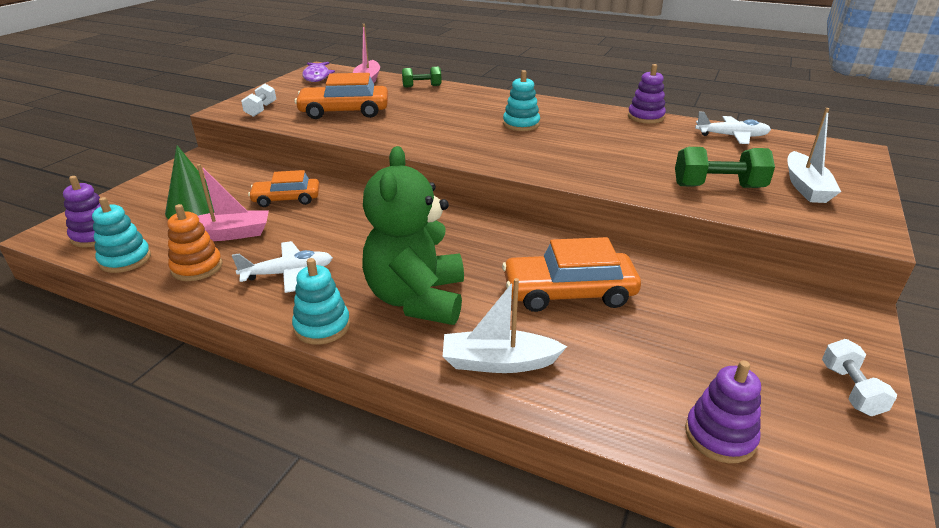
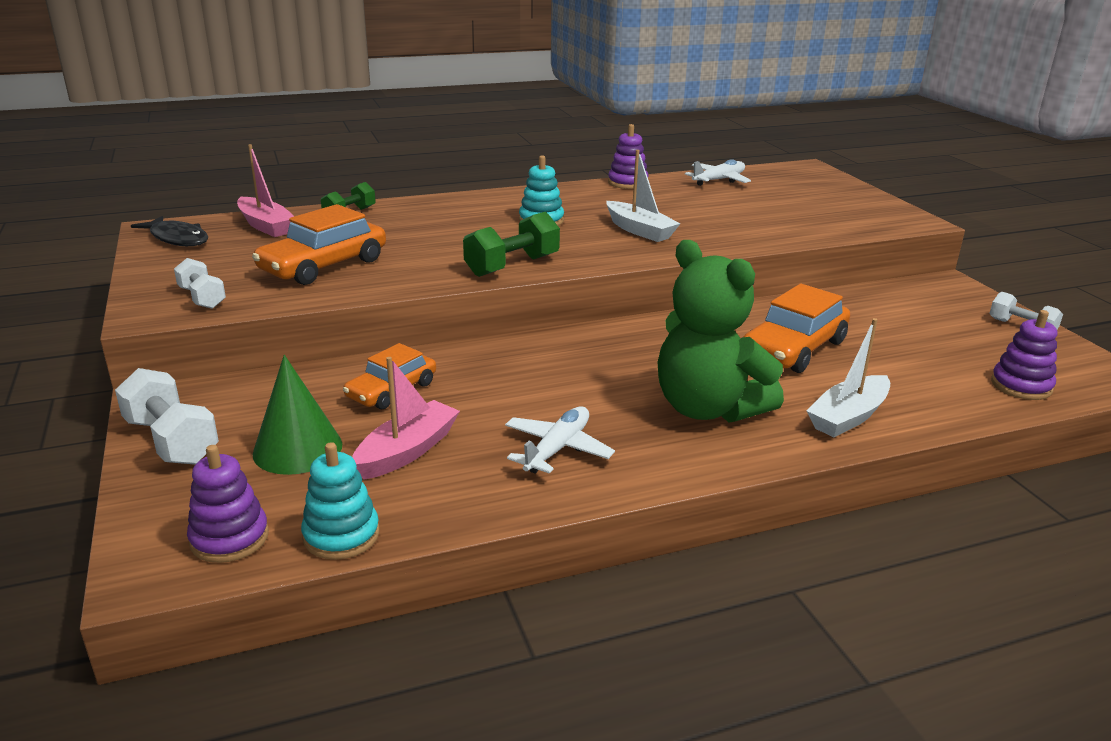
camera: 45 degrees left, 5 degrees down
orange stacking toy [167,204,223,281] -> none
turquoise stacking toy [292,258,350,345] -> none
purple fish [302,62,335,82] -> black fish [131,216,208,246]
green dumbbell [675,147,775,188] -> green dumbbell moved to [463,212,560,277]
white boat [787,108,841,203] -> white boat moved to [607,150,681,242]
none -> white dumbbell [115,368,219,465]

